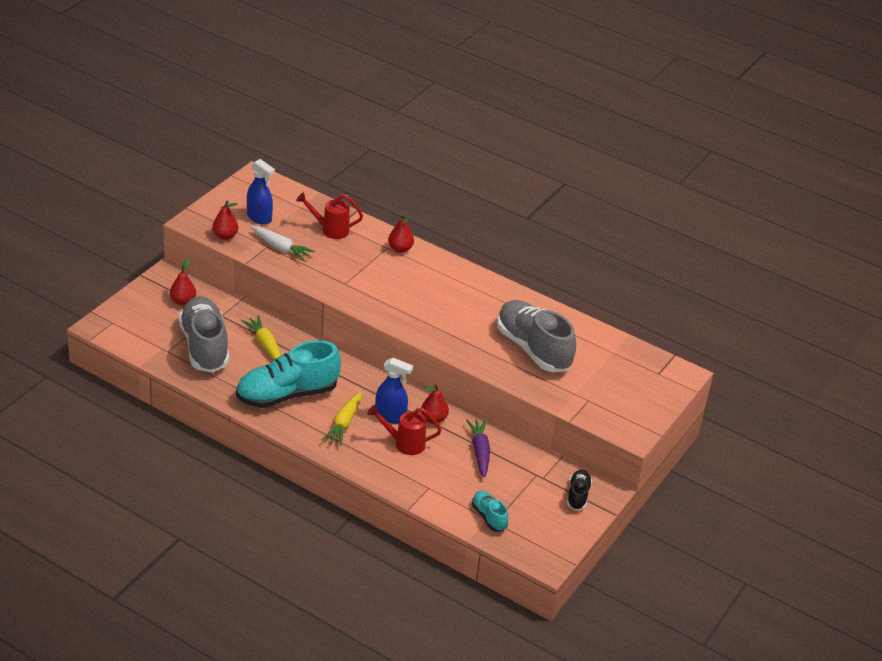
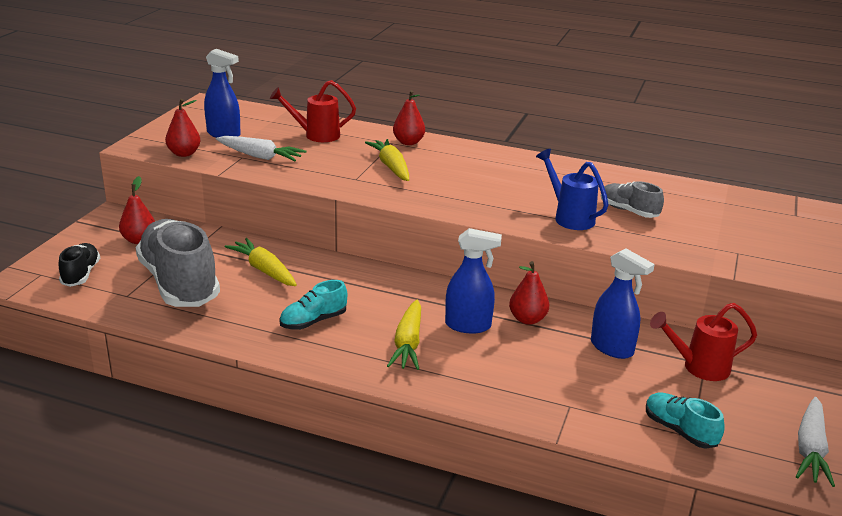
camera: 10 degrees left, 10 degrees down
turquoise shoe [236,340,341,408] -> turquoise shoe [279,280,347,330], size x0.48
red watering can [367,405,441,455] -> red watering can moved to [650,303,757,381]
purple carrot [466,419,490,477] -> blue spray bottle [591,248,655,359]
grey shoe [497,300,576,372] -> grey shoe [601,181,664,218], size x0.48
black shoe [567,470,592,511] -> black shoe moved to [59,243,100,287]
none -> yellow carrot [365,139,409,181]
none -> blue watering can [536,149,609,230]
none -> white carrot [796,397,835,487]

